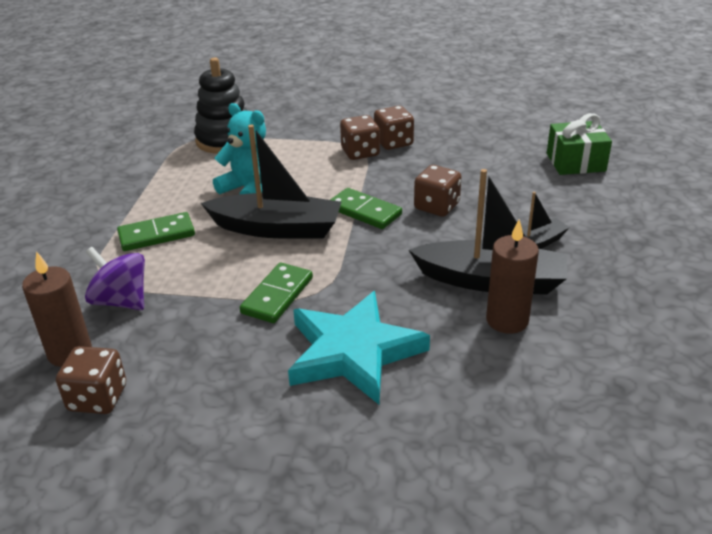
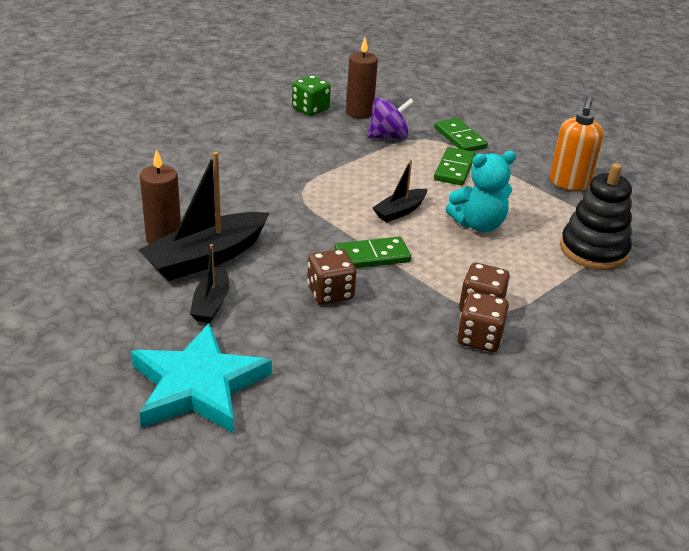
camera: 125 degrees right, 0 degrees up
brown dice [56,346,126,414] -> green dice [292,75,331,116]
black boat [201,125,341,239] -> black boat [373,159,427,222], size x0.54
green domino [240,263,313,323] -> green domino moved to [434,118,488,151]
turquoise star [288,291,430,404] -> turquoise star moved to [131,323,272,433]
green gift [547,113,612,175] -> none
none -> orange soap dispenser [550,97,603,191]

